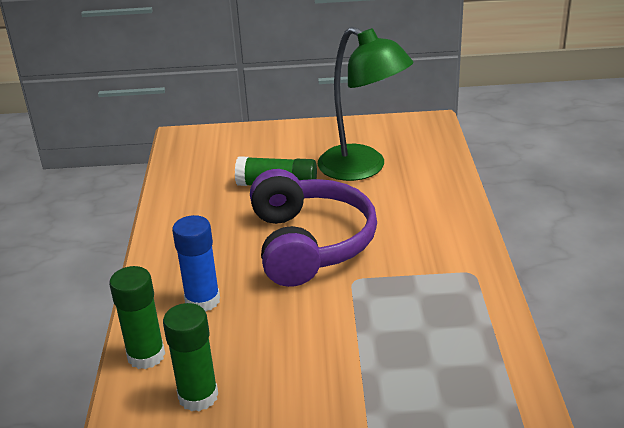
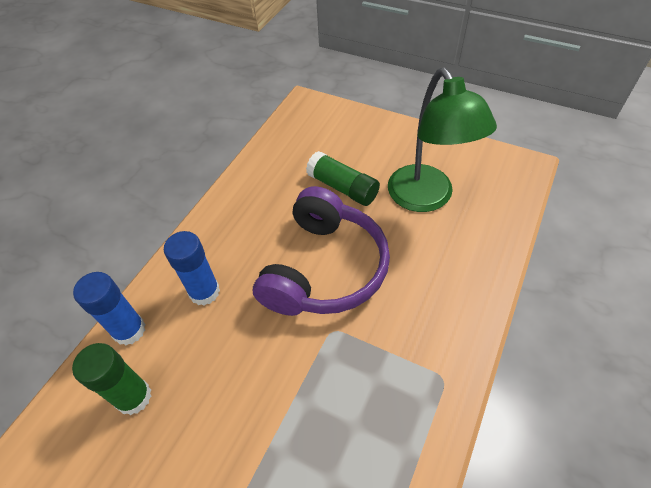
camera: 30 degrees right, 20 degrees up
green glue stick [109,266,165,369] -> blue glue stick [73,272,146,345]

